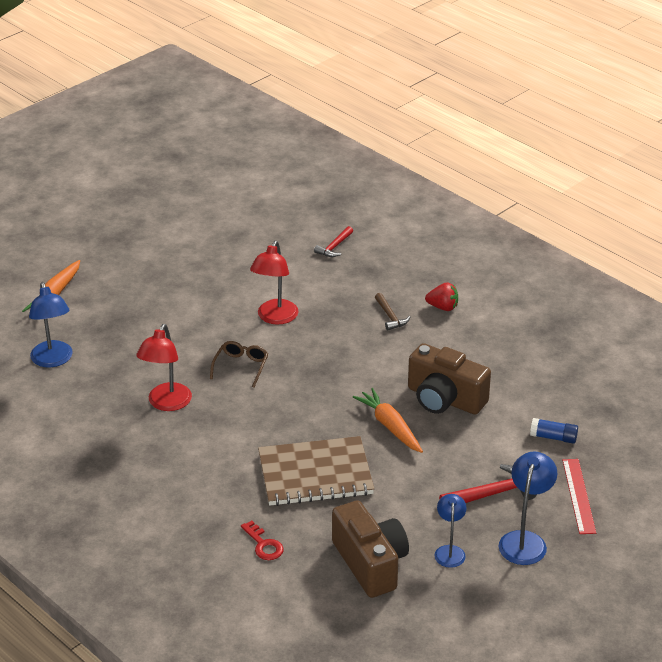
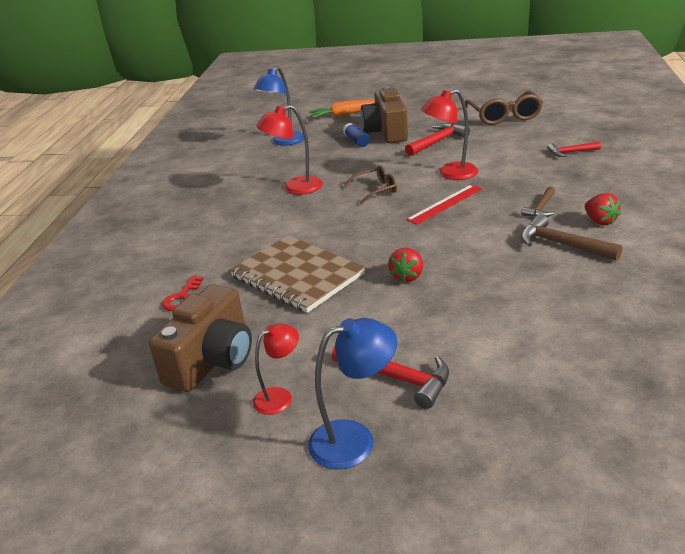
camera: 55 degrees right, 5 degrees down
orange carrot [353,388,423,453] -> red strawberry [388,248,423,283]
brown camera [408,343,491,415] -> brown camera moved to [361,86,408,143]
blue lamp [434,494,466,568] -> red lamp [253,324,299,415]
blue glue stick [530,418,578,444] -> blue glue stick moved to [343,123,370,147]
red ruler [562,459,596,534] -> red ruler moved to [406,185,482,225]
none -> red hammer [405,123,470,156]
none -> brown glasses [465,91,543,125]
none -> brown hammer [521,214,623,261]

